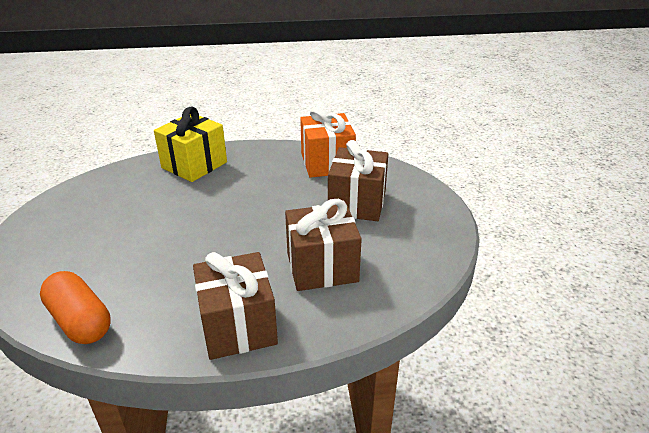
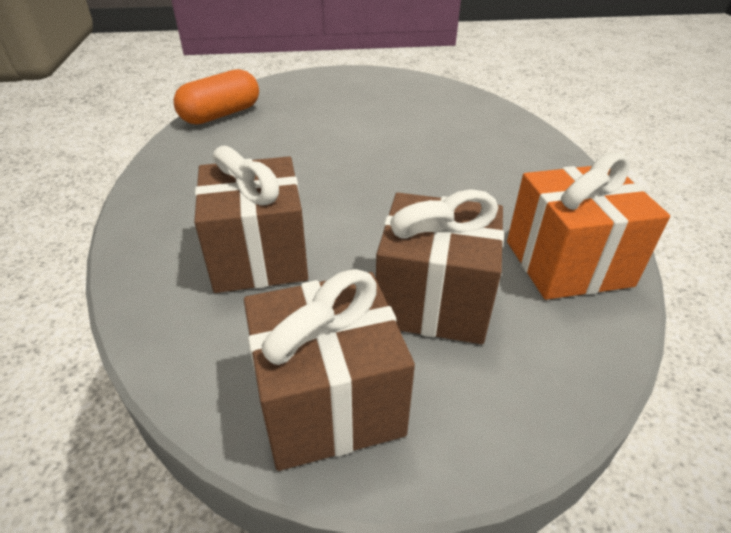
camera: 90 degrees right, 5 degrees up
yellow gift [154,107,227,182] -> none
brown gift [193,252,278,360] -> brown gift moved to [244,269,415,471]

